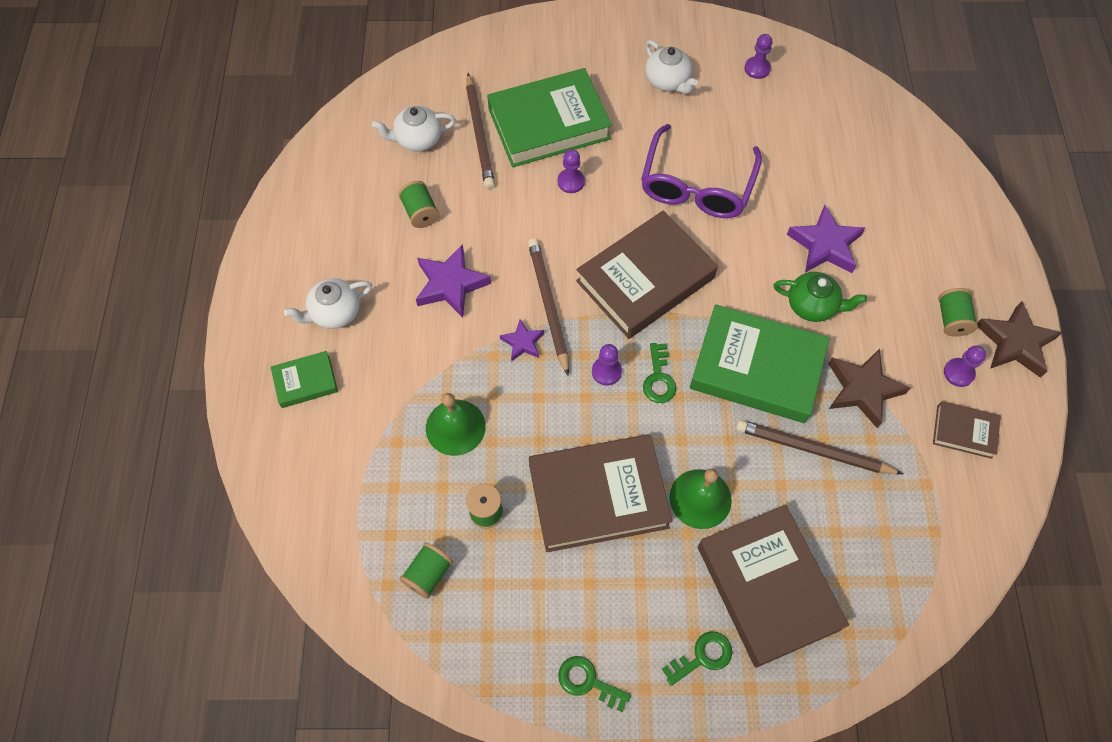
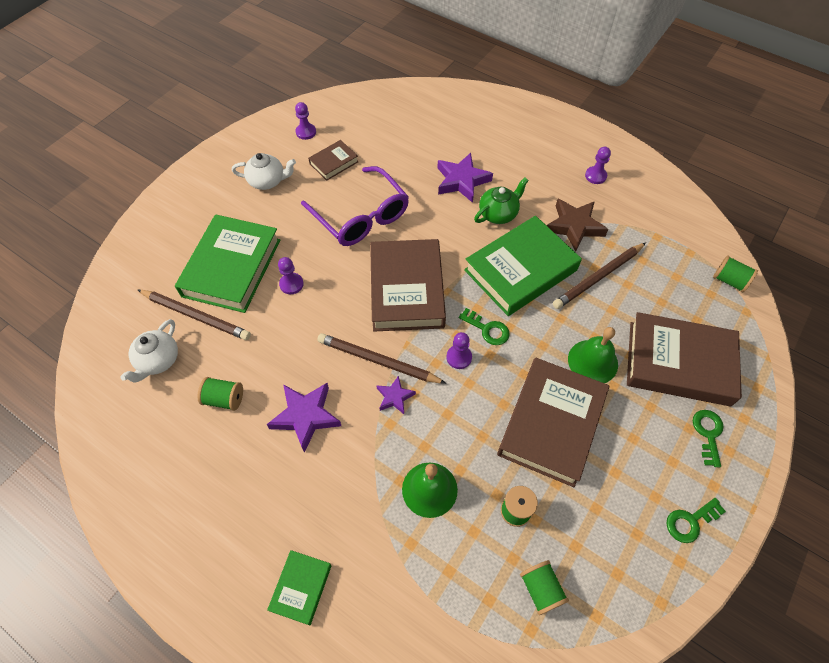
camera: 55 degrees left, 5 degrees down
white teapot [284,278,372,329] -> none
brown book [933,401,1001,459] -> brown book moved to [308,140,358,181]
green spool [938,288,978,337] -> green spool moved to [713,255,758,292]
brown star [977,301,1063,378] -> none

